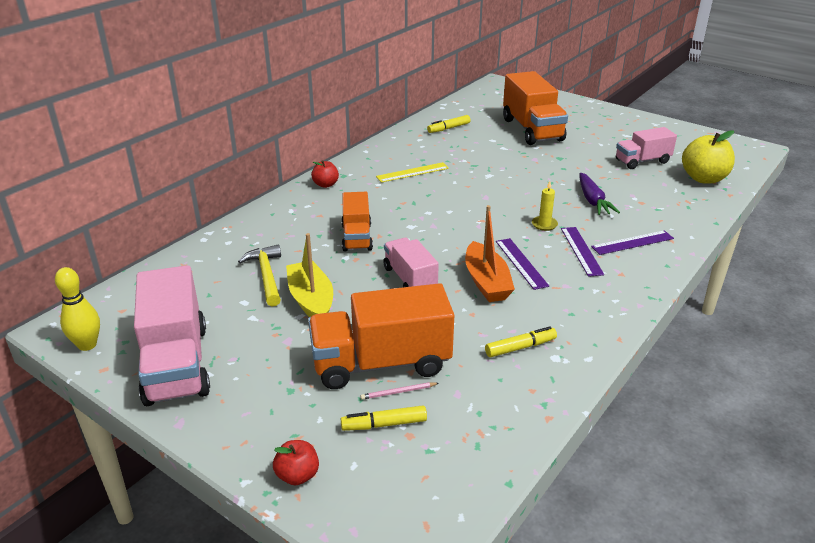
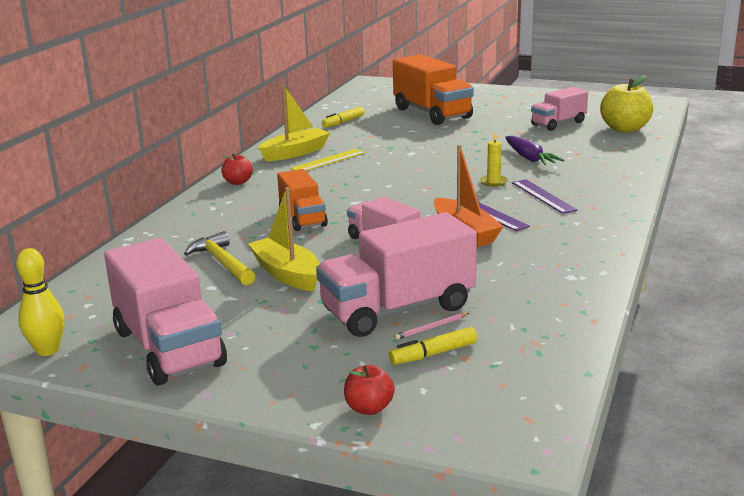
camera: 15 degrees left, 10 degrees down
orange truck [308,283,454,389] -> pink truck [316,212,477,337]
yellow marker [485,326,557,357] -> none
purple ruler [591,230,674,255] -> none
none -> yellow boat [258,85,330,161]

